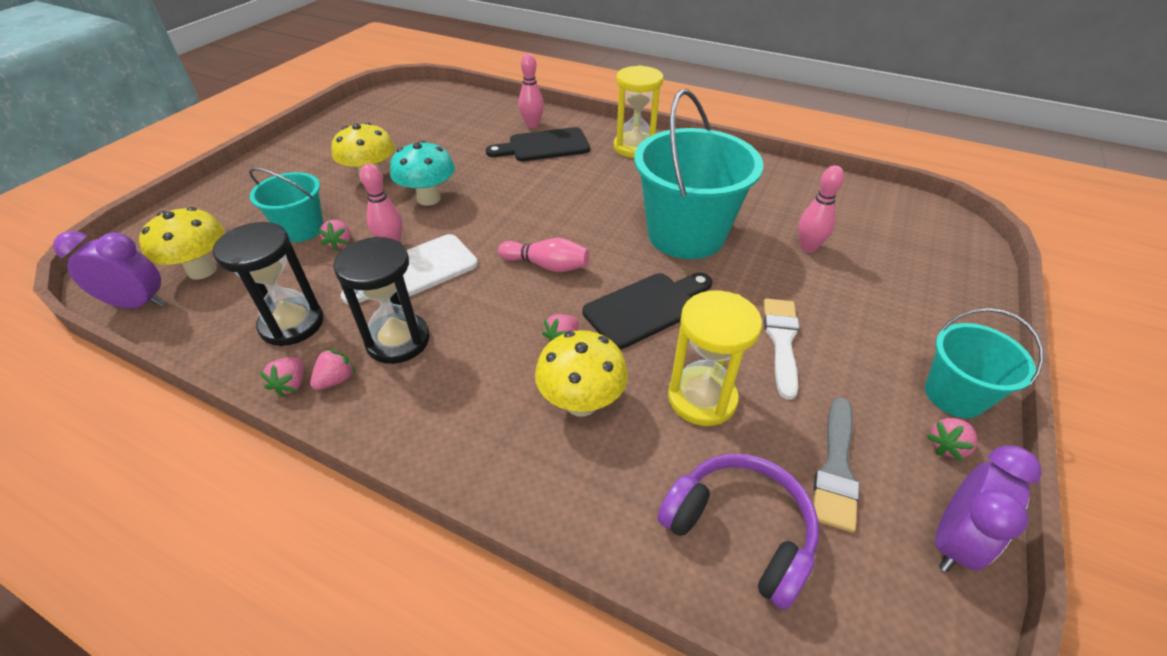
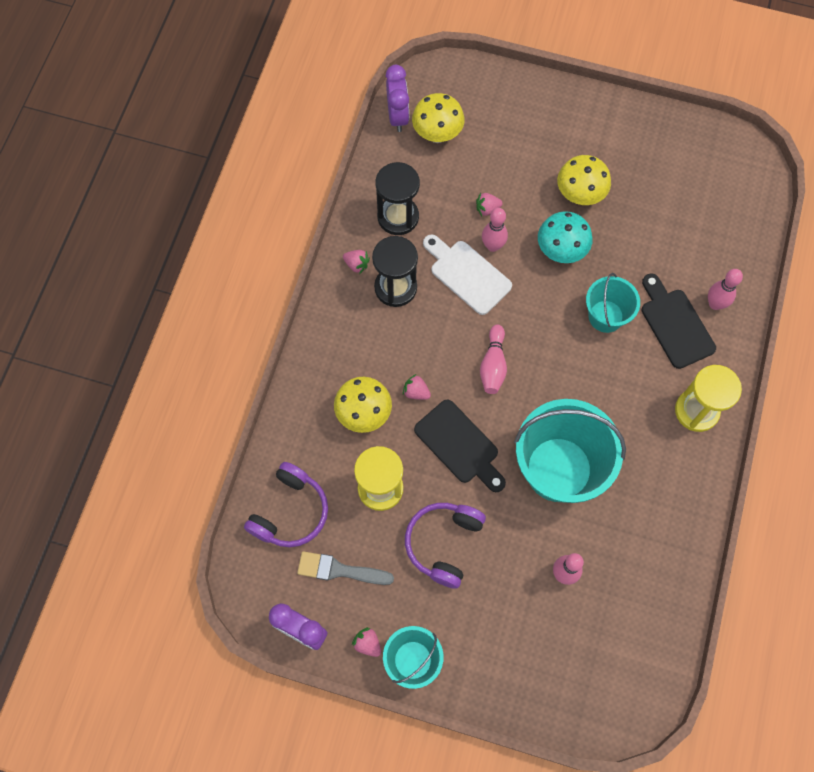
camera: 80 degrees right, 25 degrees up
turquoise bucket [249,168,323,242] -> turquoise bucket moved to [586,273,640,333]
pink strawberry [260,357,303,397] -> none
white brush [764,298,799,400] -> purple headphones [405,503,486,589]

